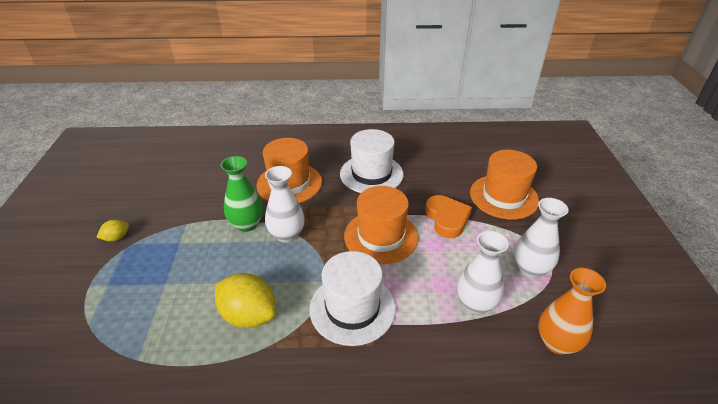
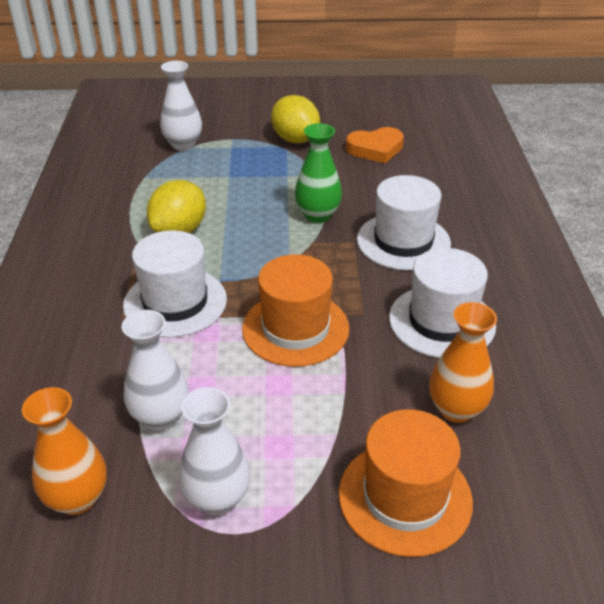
camera: 90 degrees right, 0 degrees up
yellow lemon [96,219,129,242] -> yellow lemon [271,95,320,143], size x2.03
orange hat [256,138,322,203] -> white hat [357,175,451,270]
white vase [265,166,305,243] -> white vase moved to [160,61,202,151]
orange heart [425,195,472,238] -> orange heart moved to [346,127,404,163]
none -> orange vase [429,302,497,423]

